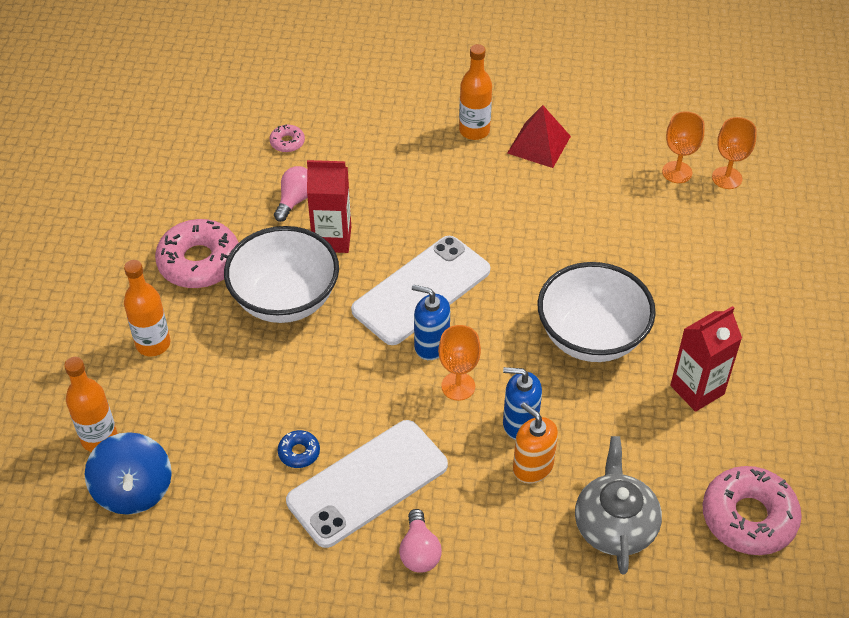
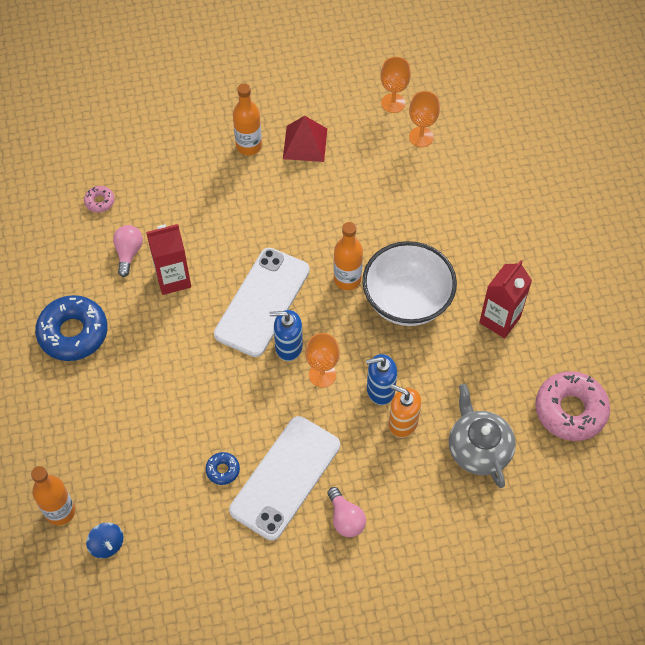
camera: 20 degrees left, 10 degrees up
blue spinning top [85,432,172,515] -> blue spinning top [86,523,124,558], size x0.56
orange bottle [124,260,170,356] -> orange bottle moved to [334,222,363,290]
pink donut [155,219,239,288] -> blue donut [35,295,108,361]
white bowl [224,226,339,323] -> none
orange goblet [712,117,757,189] -> orange goblet moved to [381,57,411,113]

